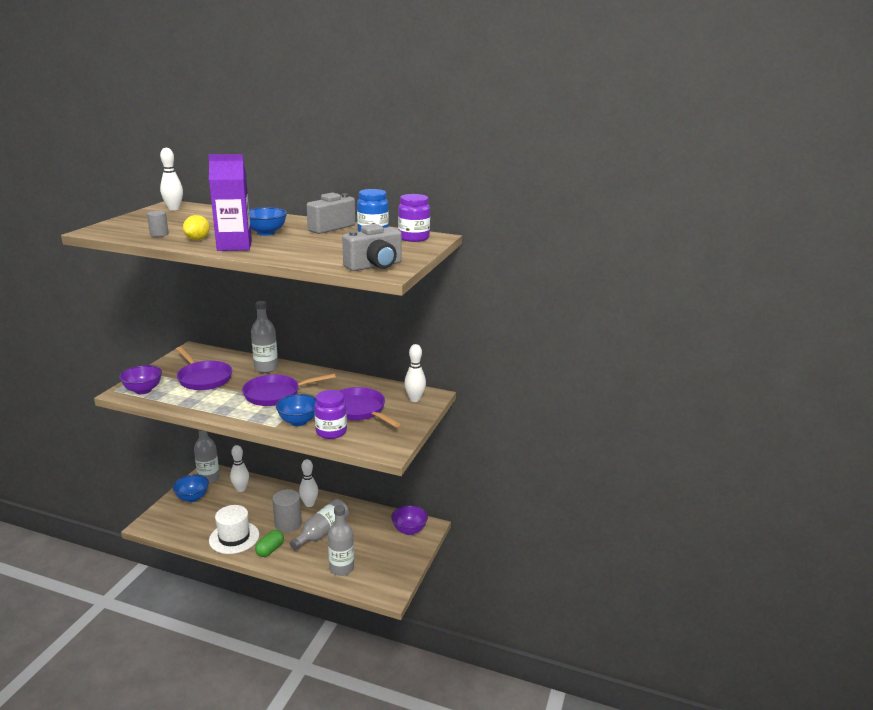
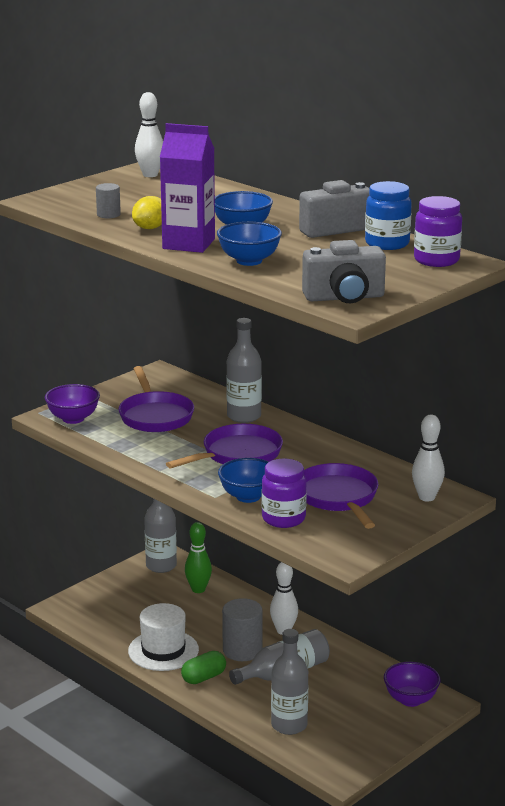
camera: 25 degrees right, 0 degrees up
blue bowl [173,475,209,502] -> blue bowl moved to [217,222,282,266]
white bowling pin [230,445,249,492] -> green bowling pin [185,522,212,593]
purple pan [242,373,336,406] -> purple pan turned 135 degrees clockwise [166,424,283,468]

